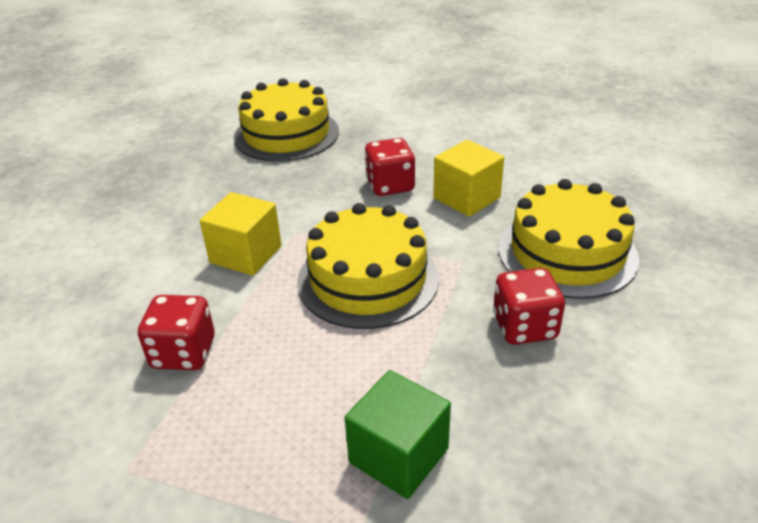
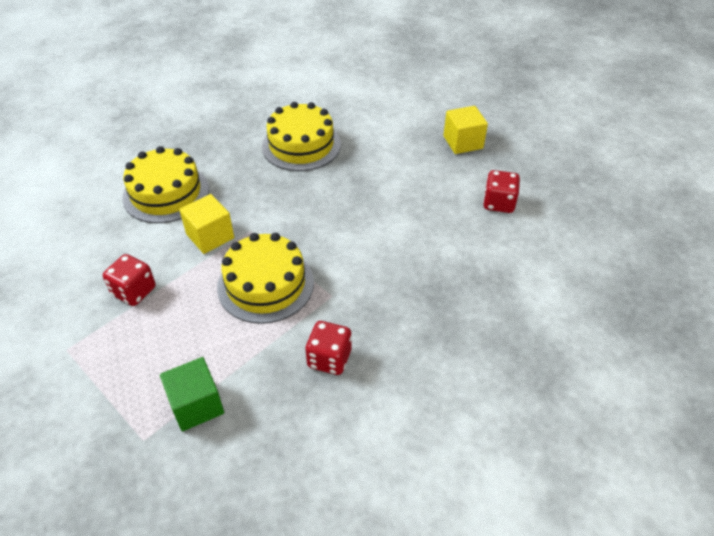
camera: 25 degrees right, 10 degrees up
red dice [364,138,415,196] -> red dice moved to [483,170,520,213]
yellow cube [433,140,504,217] -> yellow cube moved to [443,106,488,154]
yellow cake [499,179,640,299] -> yellow cake moved to [122,146,209,223]

